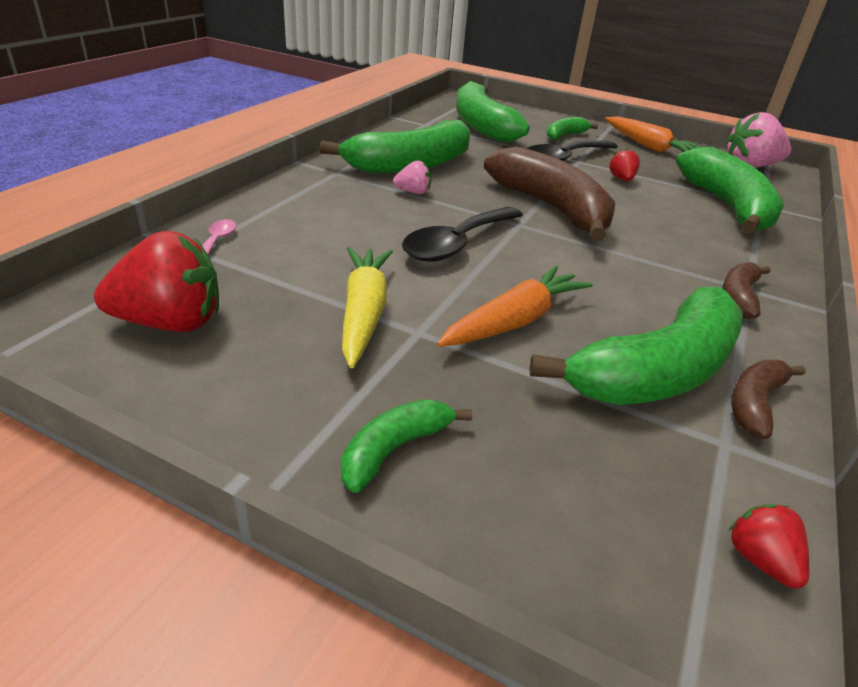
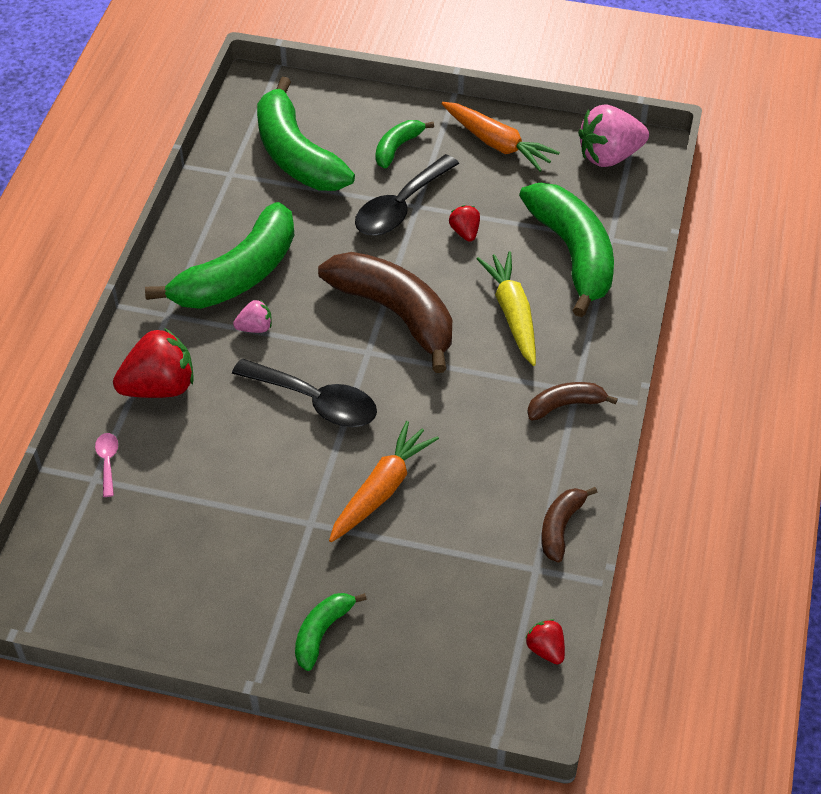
camera: 10 degrees left, 15 degrees up
red strawberry [94,231,219,332] -> red strawberry moved to [113,328,194,398]
yellow carrot [342,247,393,368] -> yellow carrot moved to [477,251,536,366]
black spoon [402,207,523,262] -> black spoon turned 90 degrees counterclockwise [232,359,377,427]
green banana [529,287,743,405] -> none
brown banana [722,262,771,319] -> brown banana turned 60 degrees clockwise [528,382,618,421]

